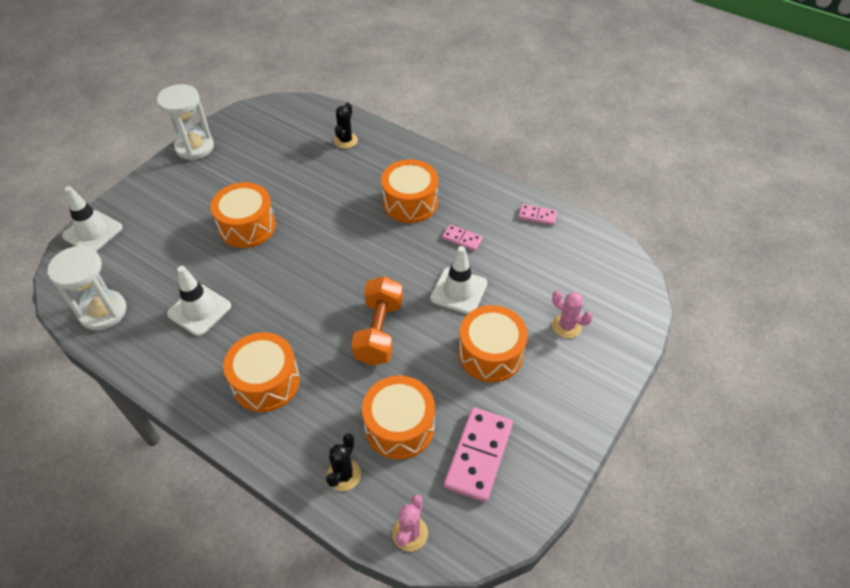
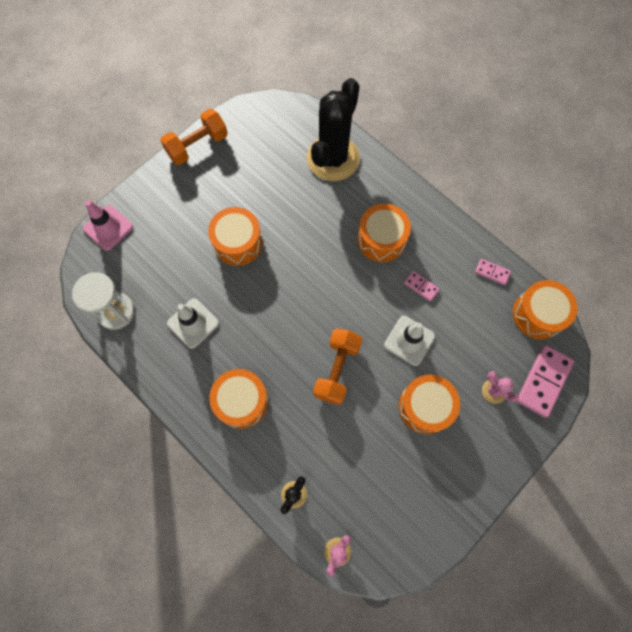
camera: 10 degrees right, 20 degrees up
white traffic cone [62,186,123,252] -> pink traffic cone [83,200,133,251]
white hourglass [157,84,214,160] -> orange dumbbell [160,109,228,165]
black cactus [334,103,358,148] -> black cactus [307,78,360,181], size x2.42
orange drum [362,376,435,460] -> orange drum moved to [513,280,578,339]
pink domino [444,407,513,502] -> pink domino moved to [517,345,574,418]

